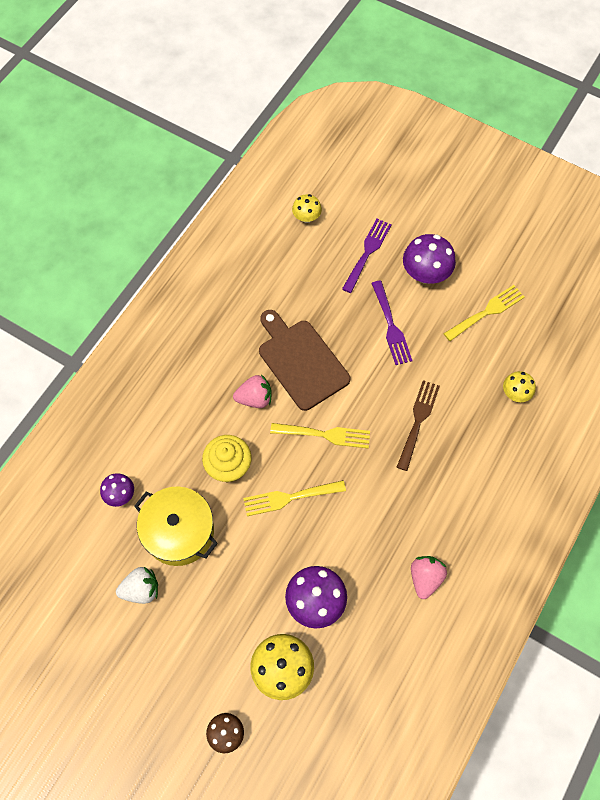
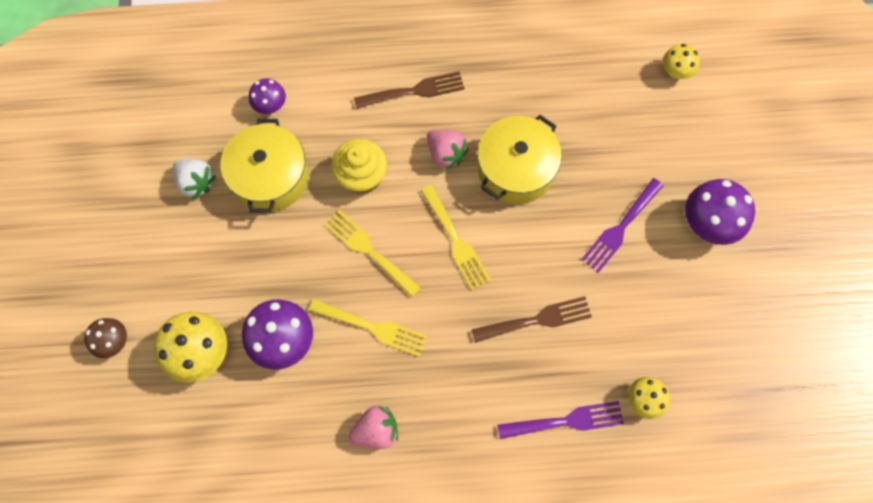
camera: 55 degrees right, 5 degrees up
brown cutting board [259,310,350,411] -> yellow pot [477,115,562,204]
purple fork [342,219,392,293] -> purple fork moved to [497,401,624,439]
yellow fork [443,285,525,341] -> yellow fork moved to [309,299,427,357]
none -> brown fork [354,71,464,109]

